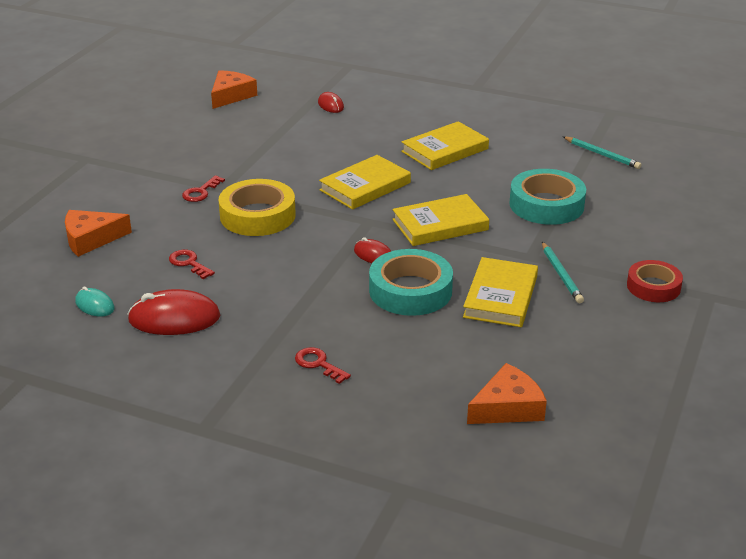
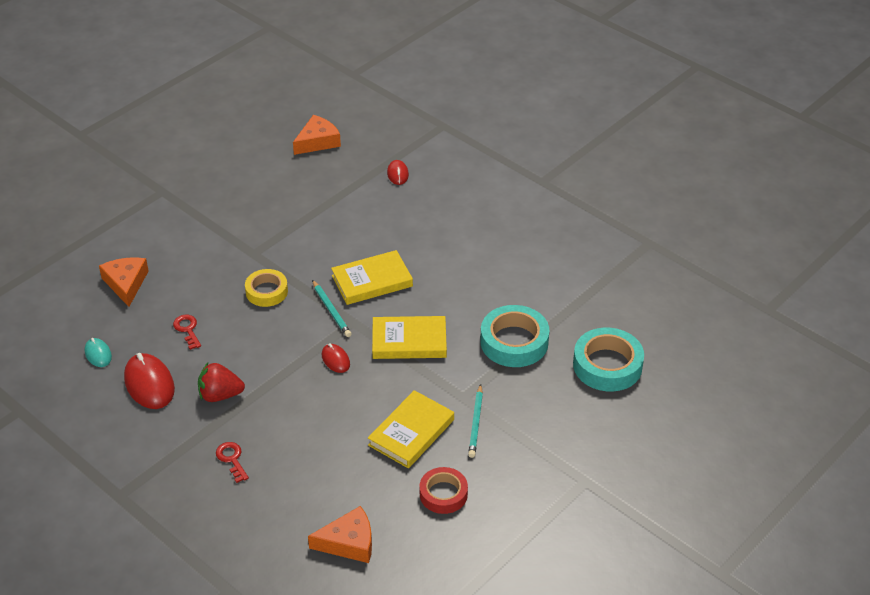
camera: 20 degrees right, 10 degrees up
orange cheese [65,210,132,257] -> orange cheese turned 75 degrees clockwise [99,257,149,307]
red mouse [127,289,220,335] -> red mouse turned 45 degrees clockwise [124,353,175,409]
red key [182,175,225,202] -> none
yellow tape [219,179,296,236] -> yellow tape [245,269,288,307], size x0.64
turquoise tape [369,249,453,316] -> turquoise tape moved to [573,328,644,392]
yellow book [401,121,489,170] -> none
turquoise pencil [563,137,642,169] -> turquoise pencil moved to [312,280,352,337]
red tape [627,260,683,302] -> red tape moved to [420,467,468,514]
none -> red strawberry [198,362,245,402]

